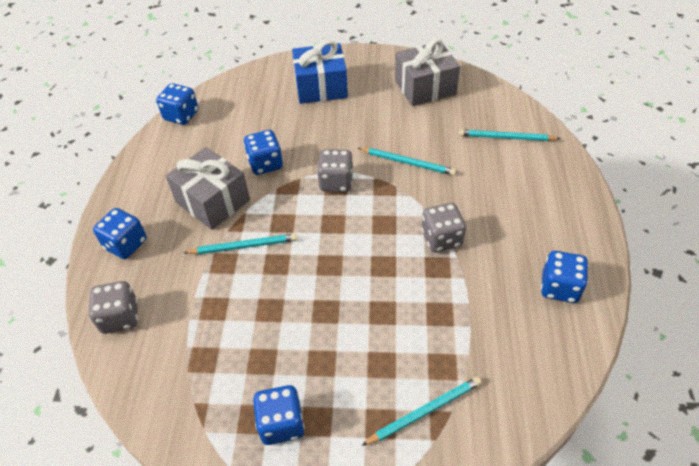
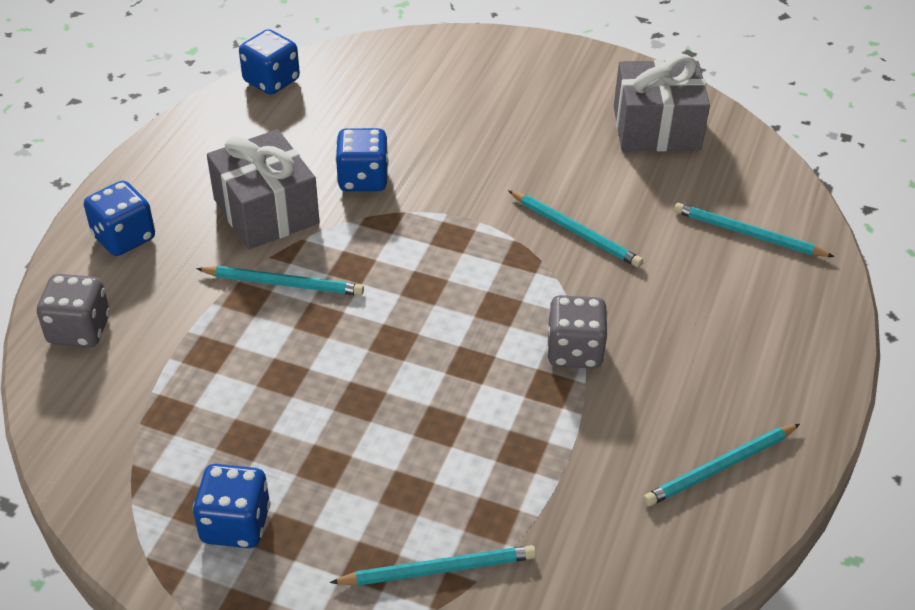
camera: 15 degrees right, 5 degrees down
blue gift [292,40,348,104] -> none
grey dice [317,149,353,192] -> none
blue dice [541,251,588,303] -> turquoise pencil [643,424,800,506]

